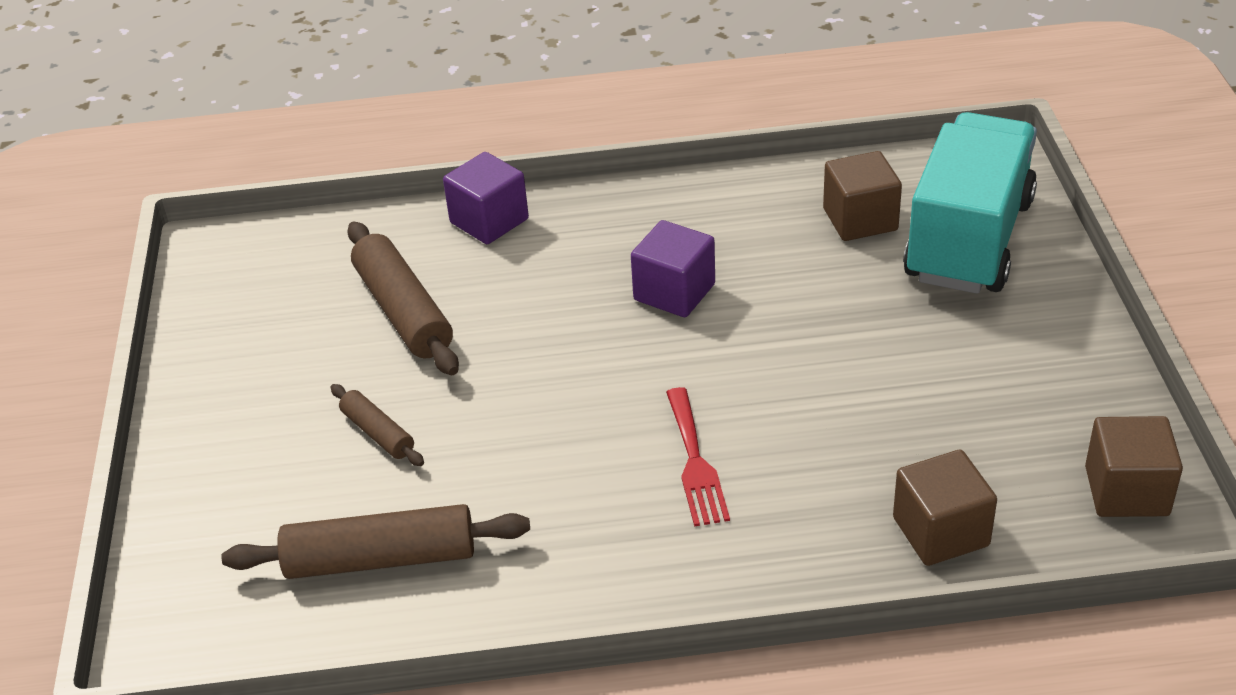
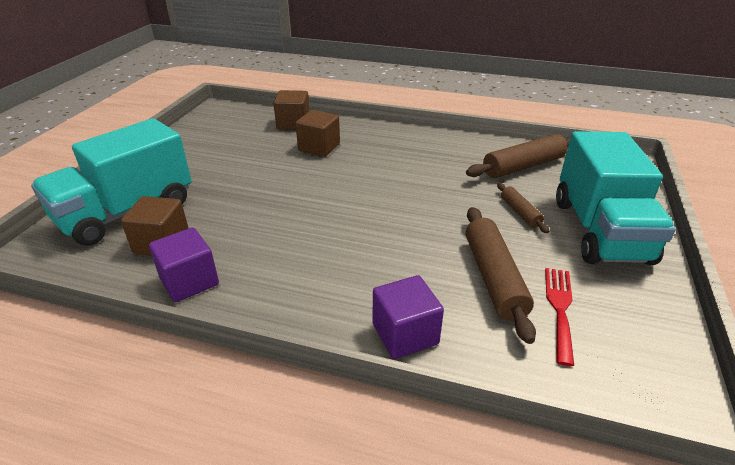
camera: 160 degrees left, 5 degrees down
brown rolling pin [221,504,530,579] -> brown rolling pin turned 45 degrees counterclockwise [466,134,571,178]
purple cube [631,220,715,317] -> purple cube moved to [149,227,219,302]
red fork [666,387,730,527] -> red fork moved to [545,268,574,366]
brown cube [1085,416,1183,517] -> brown cube moved to [295,110,340,157]
none -> turquoise truck [556,131,676,265]

